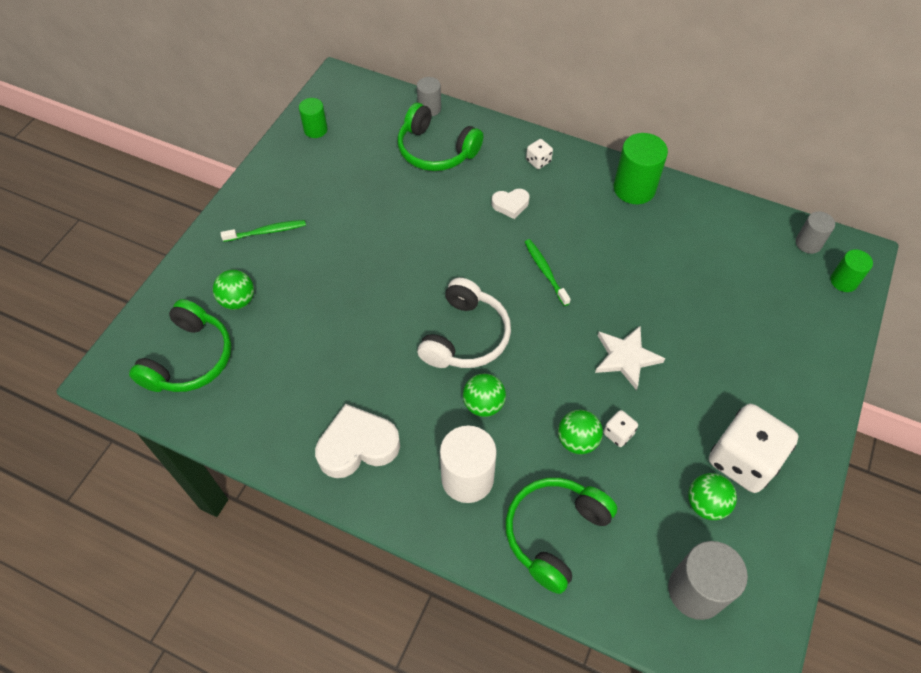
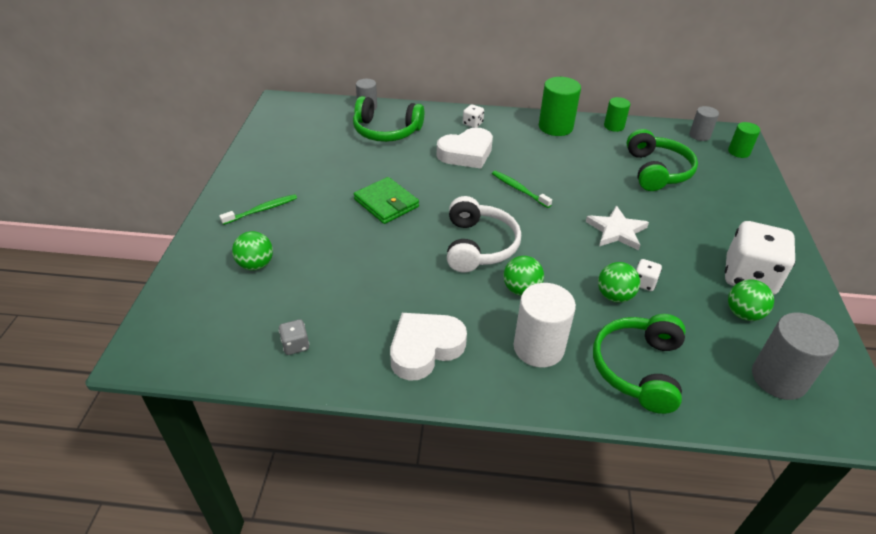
camera: 20 degrees left, 15 degrees down
green headphones [129,299,232,392] -> green headphones moved to [627,129,698,191]
green cylinder [299,98,328,138] -> green cylinder moved to [604,97,630,132]
white heart [492,189,529,219] -> white heart [437,127,493,168], size x1.82
none -> grey dice [279,319,309,355]
none -> green wallet [354,177,419,224]

